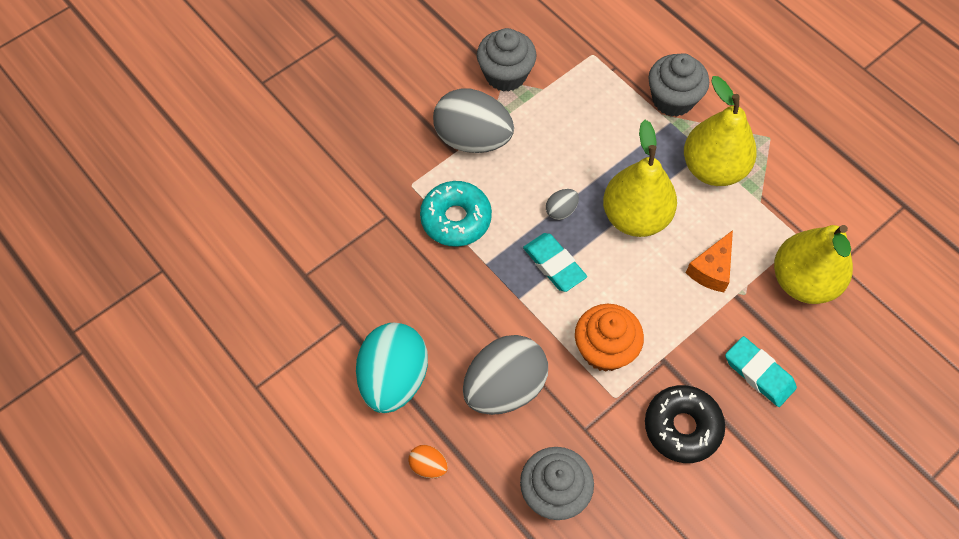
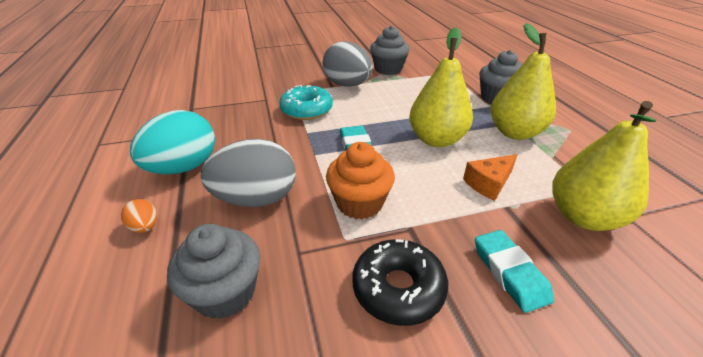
camera: 25 degrees right, 25 degrees down
grey egg [546,189,579,220] -> none

